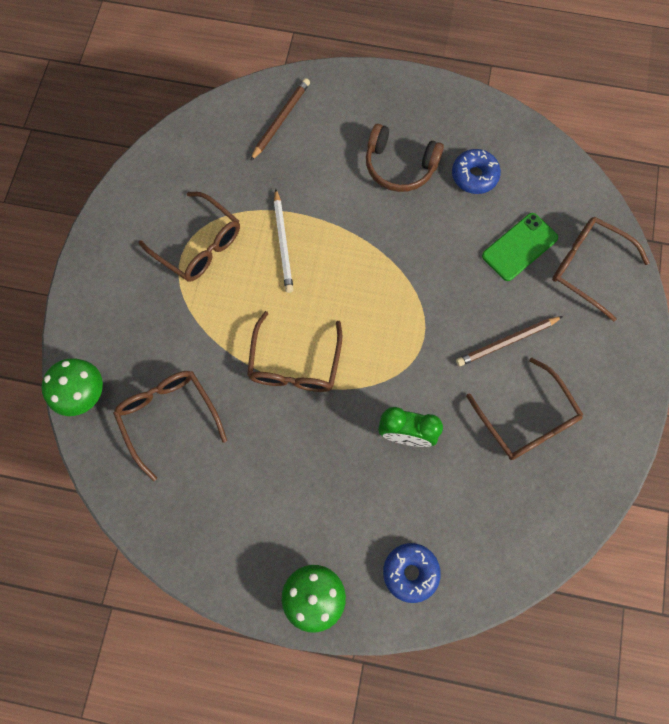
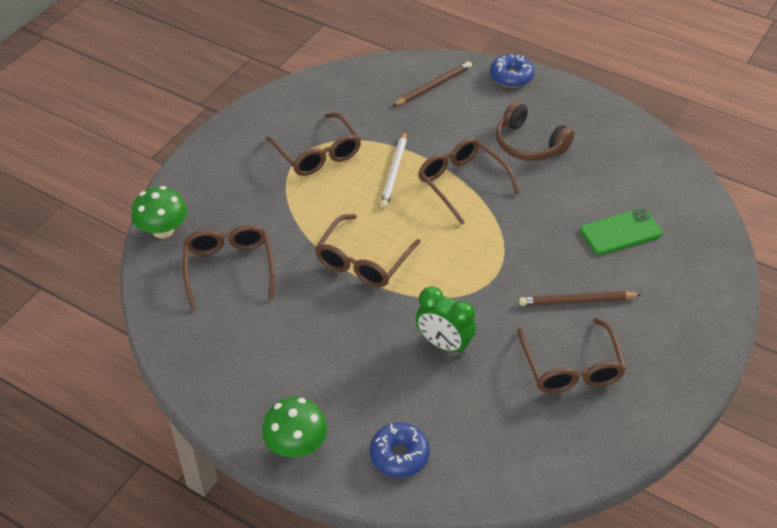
camera: 20 degrees right, 25 degrees down
blue donut [452,149,501,194] -> blue donut moved to [490,54,534,88]
brown glasses [552,217,650,322] -> brown glasses moved to [418,138,520,225]

